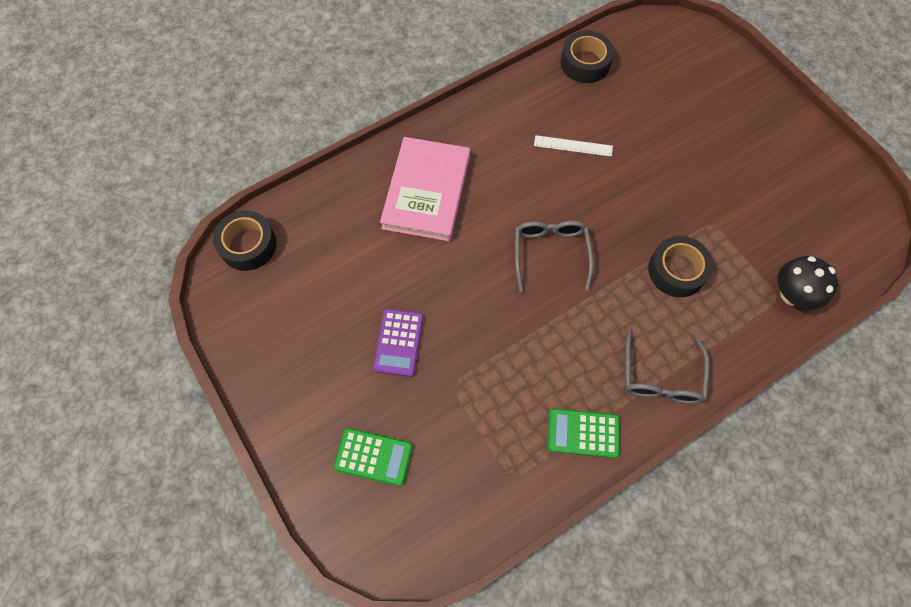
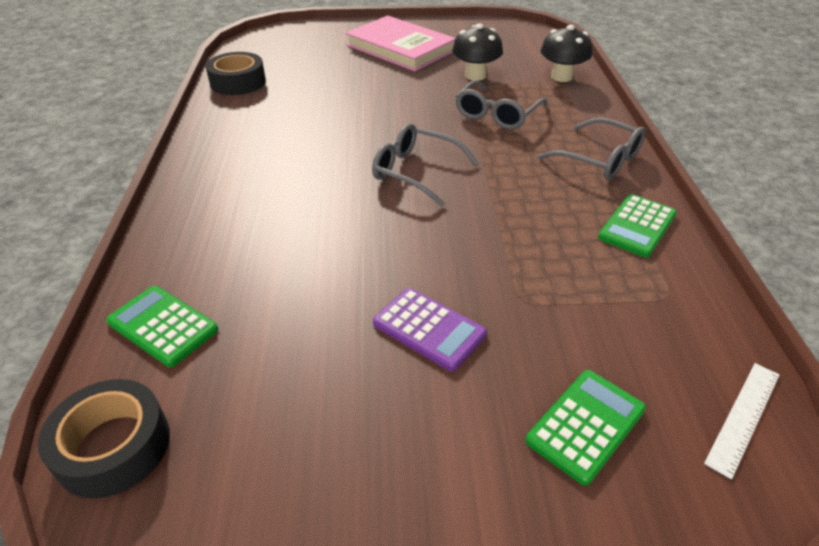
camera: 60 degrees left, 25 degrees down
pink book [380,137,470,241] -> pink book moved to [345,16,455,71]
white ruler [534,135,613,157] -> white ruler moved to [704,363,779,479]
black tape [648,236,713,297] -> grey glasses [455,80,547,130]
none -> green calculator [106,286,218,367]
none -> black mushroom [452,24,503,81]

